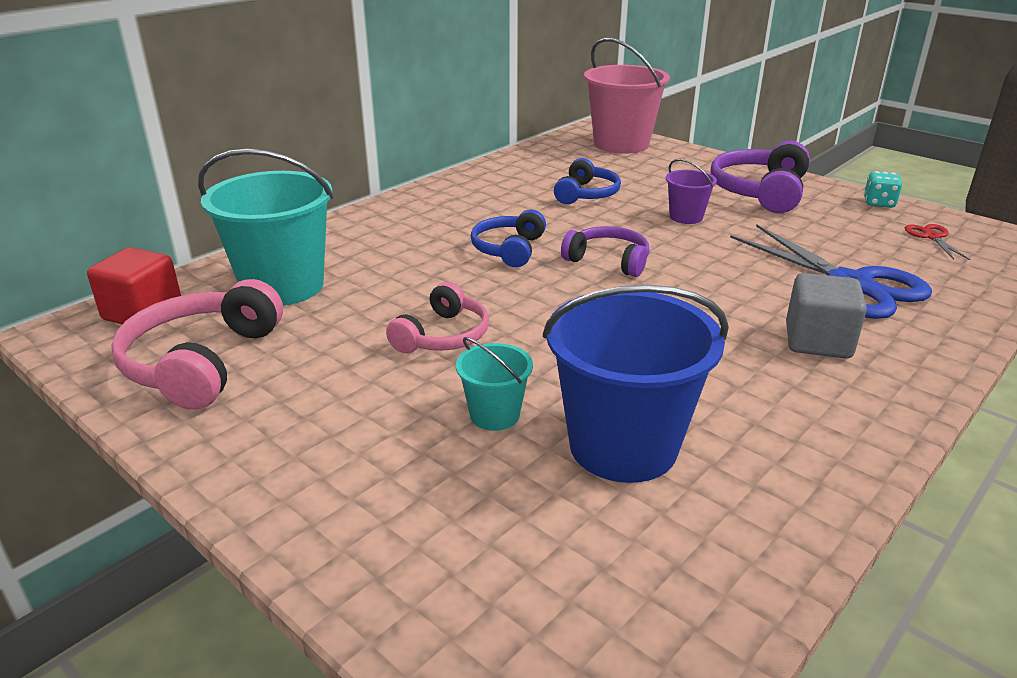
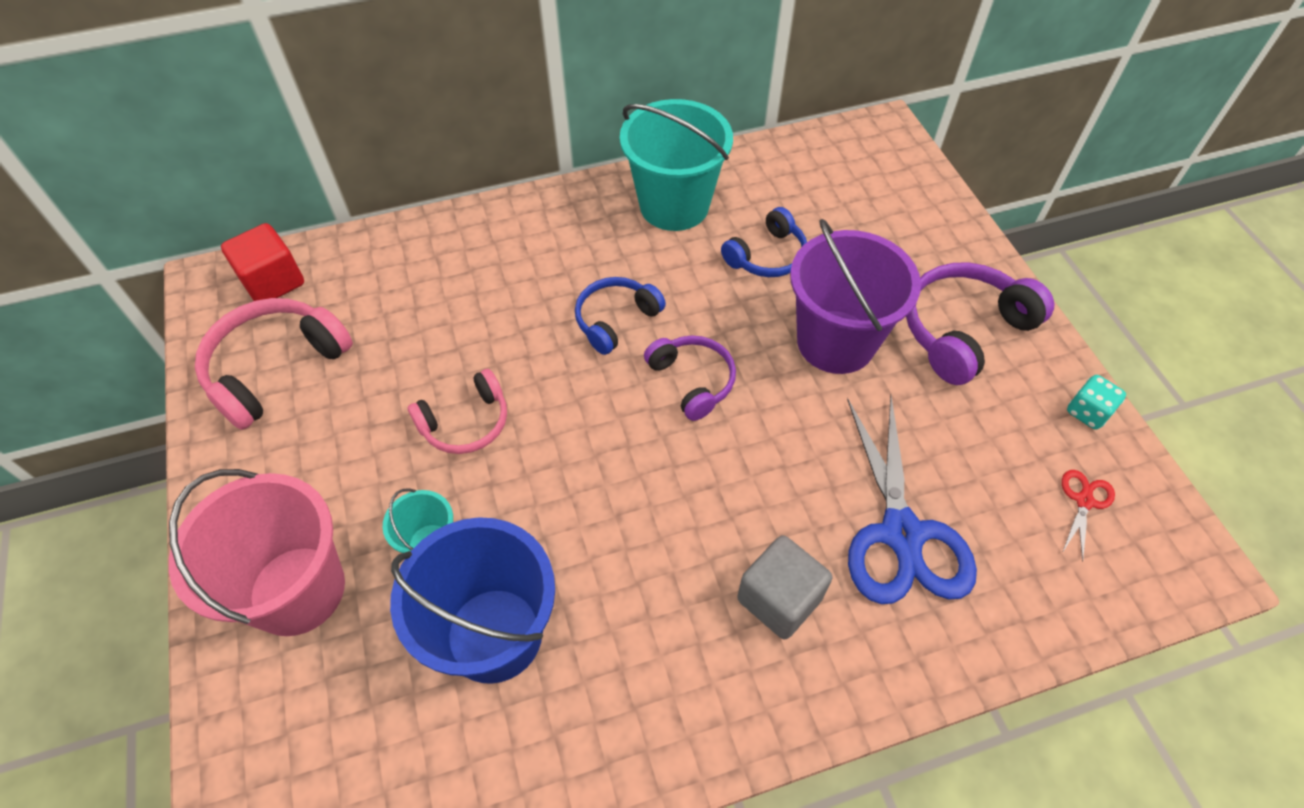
camera: 30 degrees right, 25 degrees up
turquoise bucket [198,149,334,306] -> turquoise bucket moved to [620,99,733,231]
pink bucket [584,37,670,154] -> pink bucket moved to [169,469,345,636]
purple bucket [666,159,717,224] -> purple bucket [790,219,921,374], size x2.06

